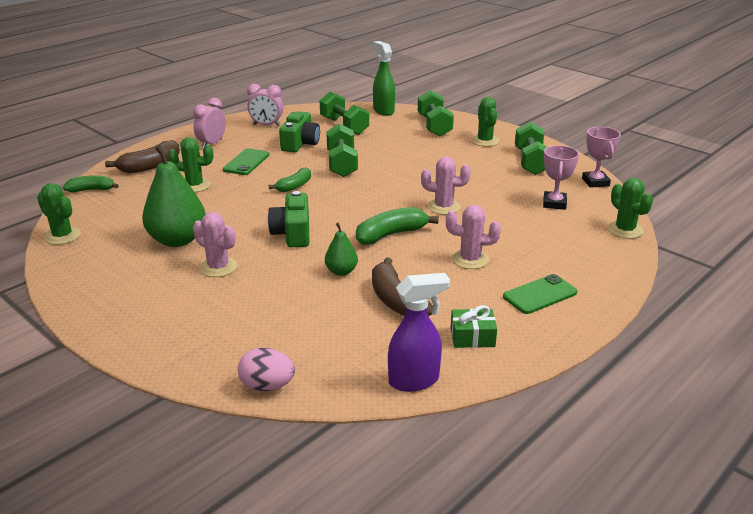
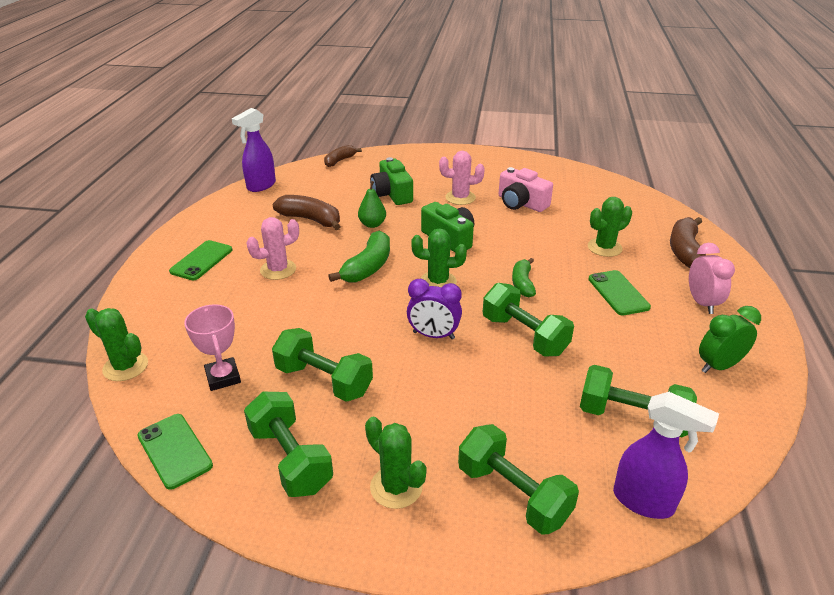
camera: 145 degrees right, 5 degrees up
green cactus [37,183,81,245] -> green cactus moved to [411,228,467,287]
green banana [63,175,119,192] -> none
green pear [142,145,205,247] -> pink camera [498,167,553,212]
pink egg [238,348,295,391] -> brown banana [324,145,362,167]
pink clock [247,84,283,126] -> green clock [699,306,761,373]
green camera [279,111,320,152] -> green camera moved to [370,157,413,205]
green spray bottle [373,41,395,116] -> purple spray bottle [613,392,719,519]
pink cactus [421,157,471,215] -> none
green gift [451,305,497,348] -> none
pink trophy [582,127,621,188] -> green phone [138,414,213,490]
none -> green dumbbell [272,328,373,402]
none -> purple clock [407,279,462,339]

